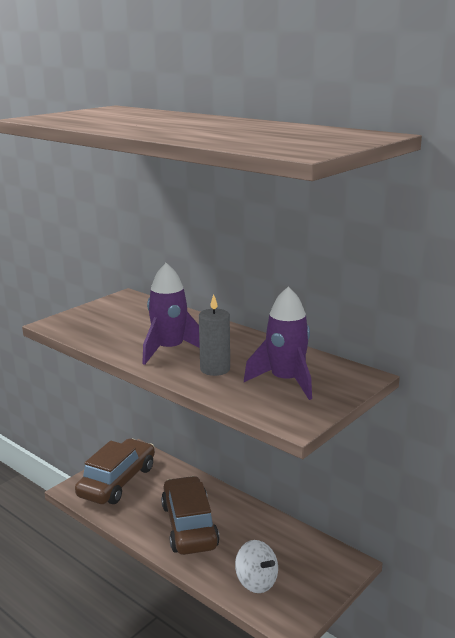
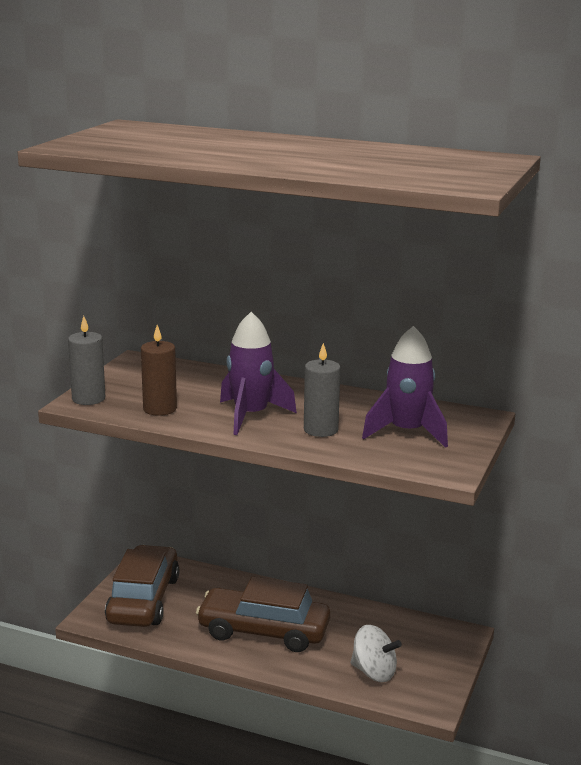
camera: 20 degrees left, 0 degrees up
brown car [161,476,220,555] -> brown car turned 45 degrees counterclockwise [196,577,330,652]
none -> grey candle [68,316,105,405]
none -> brown candle [141,325,177,416]

